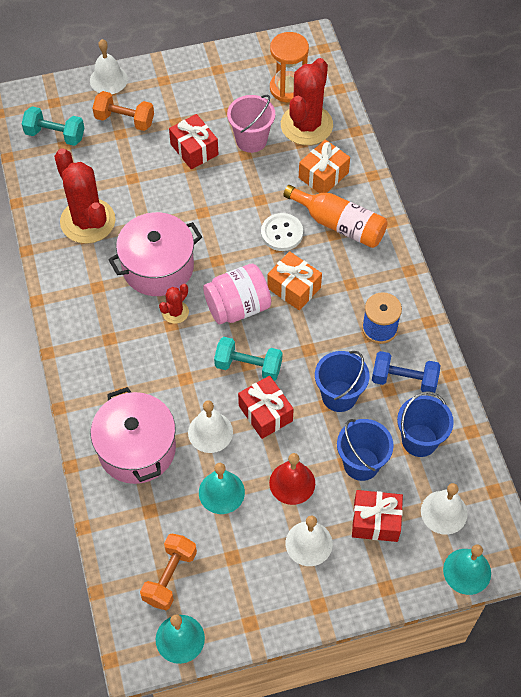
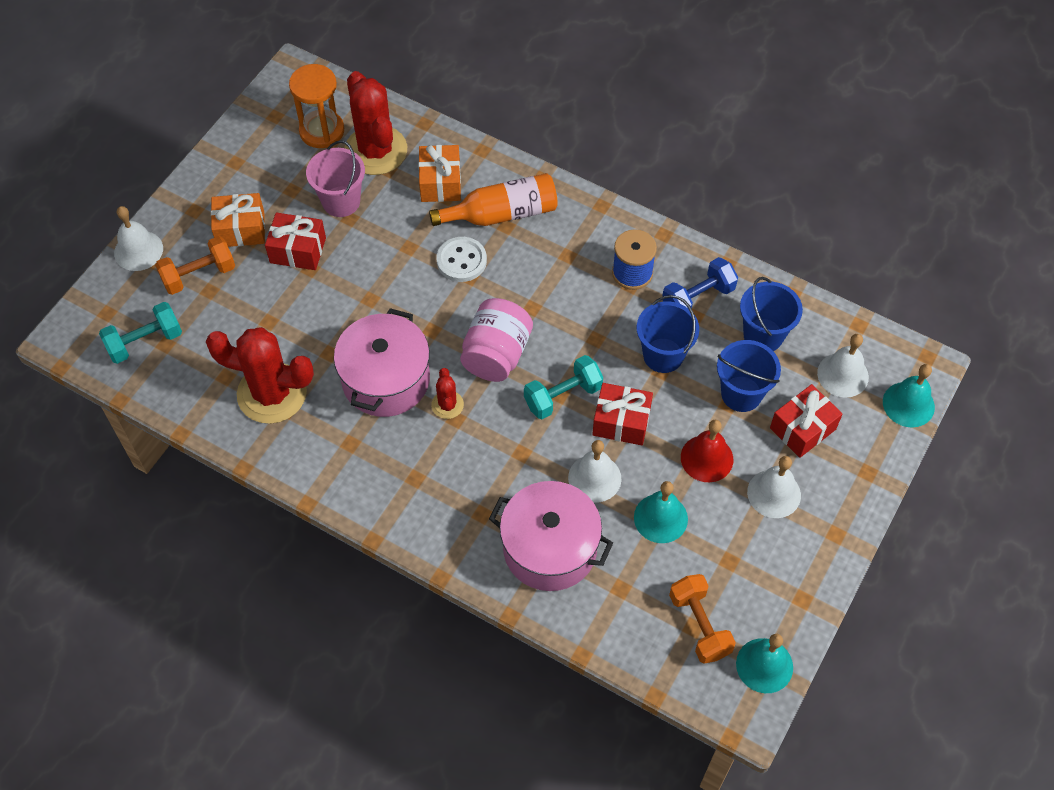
camera: 45 degrees left, 0 degrees up
orange gift [267,251,322,311] -> orange gift moved to [211,193,265,247]

